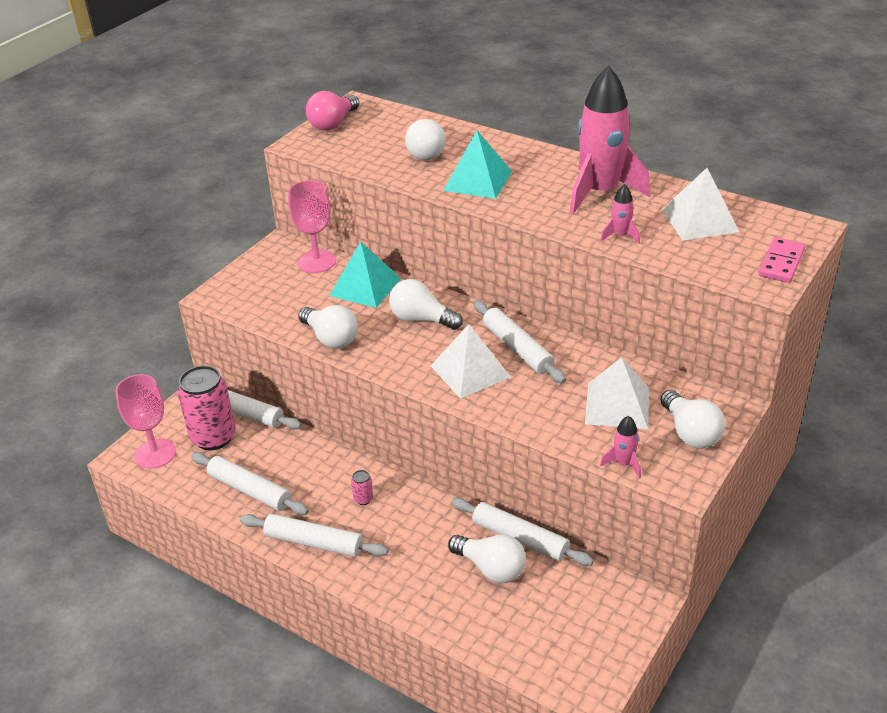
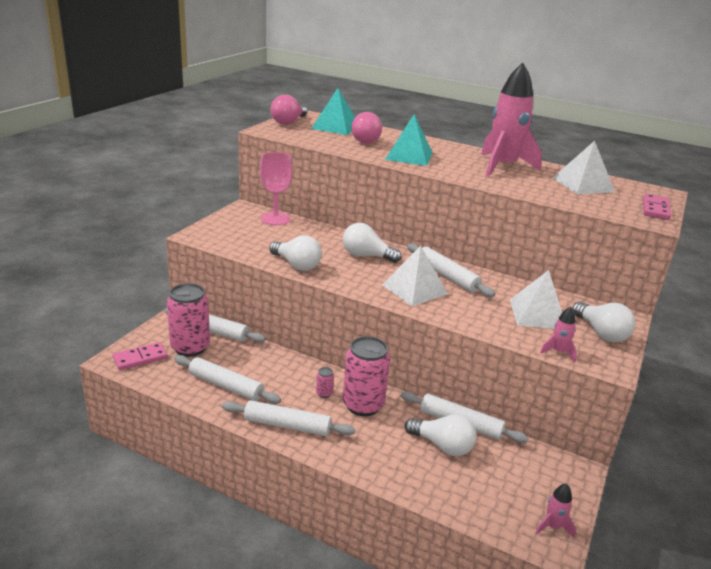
camera: 10 degrees left, 10 degrees down
pink goblet [115,374,176,469] -> pink domino [113,342,168,370]
turquoise pyramid [329,241,401,308] -> turquoise pyramid moved to [311,88,355,135]
white light bulb [405,119,446,160] -> pink light bulb [351,112,382,144]
pink rocket [600,184,640,244] -> pink rocket moved to [535,484,576,538]
none -> pink can [343,336,390,416]

